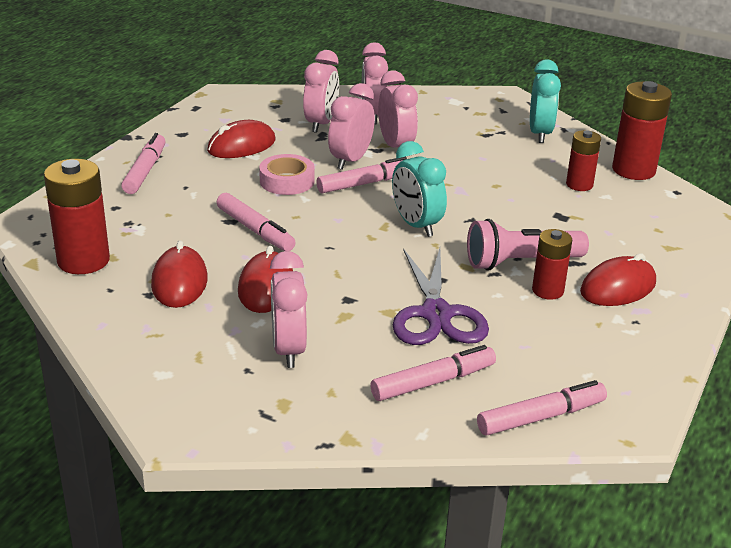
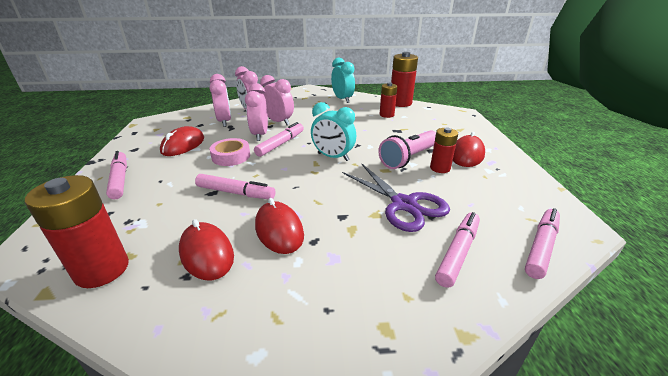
camera: 30 degrees left, 0 degrees up
pink clock [270,251,308,368] -> none

